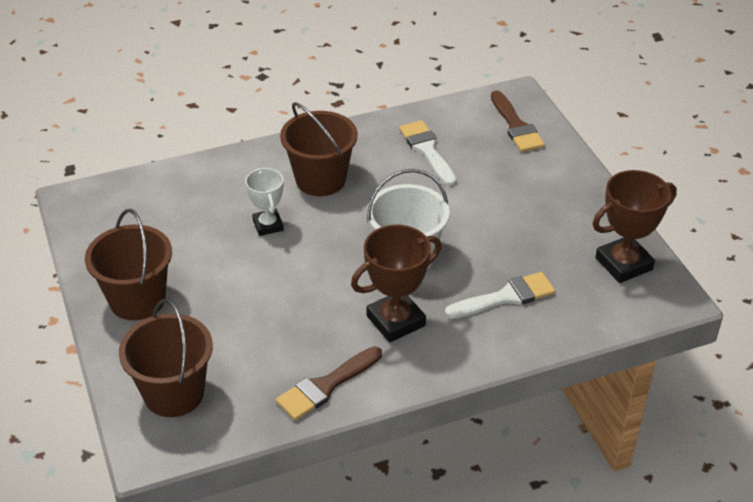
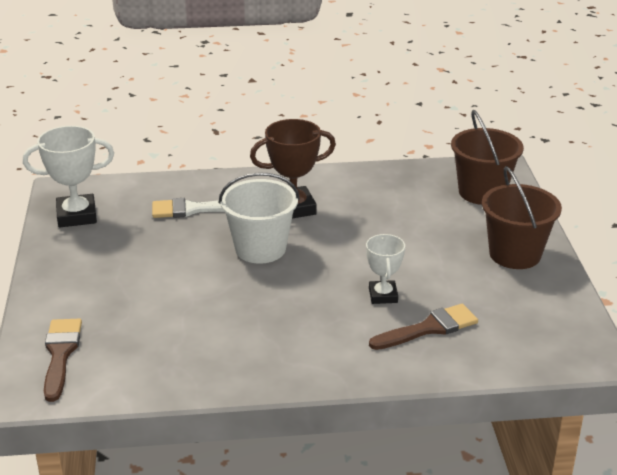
camera: 165 degrees left, 10 degrees down
brown brush [276,346,382,420] -> brown brush moved to [369,304,478,350]
brown bucket [280,102,358,196] -> none
white brush [399,120,456,186] -> none
brown trophy [592,170,677,283] -> white trophy [23,126,114,227]

